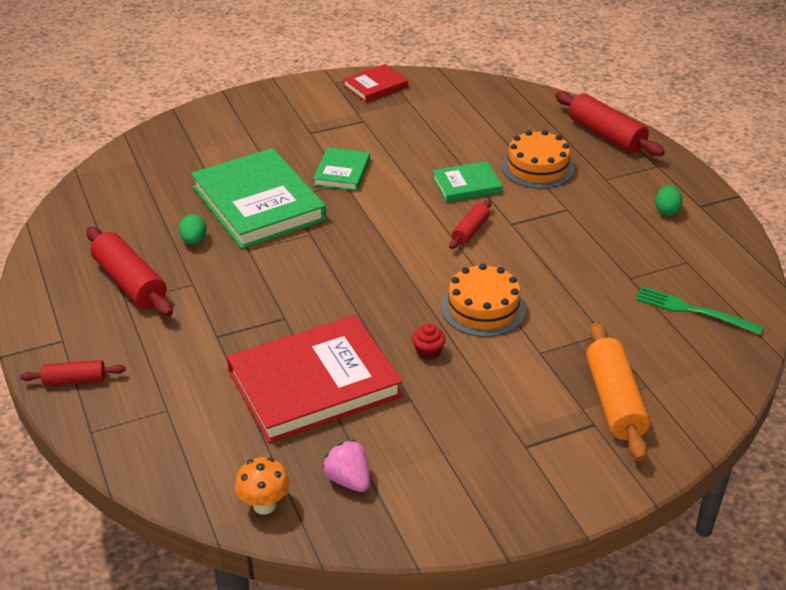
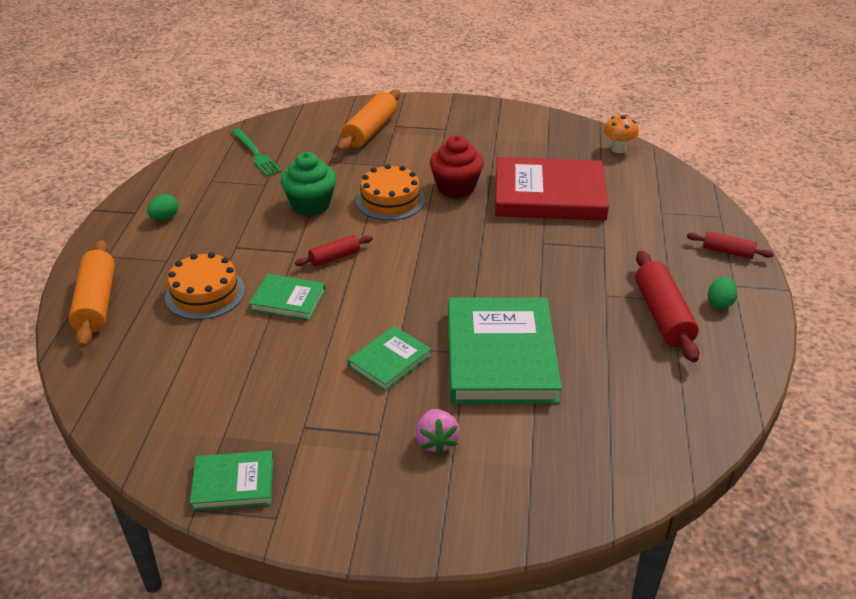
camera: 150 degrees left, 0 degrees up
green egg [179,214,207,244] -> green egg moved to [708,277,737,309]
pink strawberry [322,440,370,492] -> pink strawberry moved to [416,409,460,455]
red book [343,64,408,102] -> green book [190,451,273,511]
red cupcake [412,323,446,360] -> red cupcake [430,136,484,198], size x2.09
red rolling pin [555,91,665,156] -> orange rolling pin [69,240,115,348]
none -> green cupcake [281,152,336,216]

